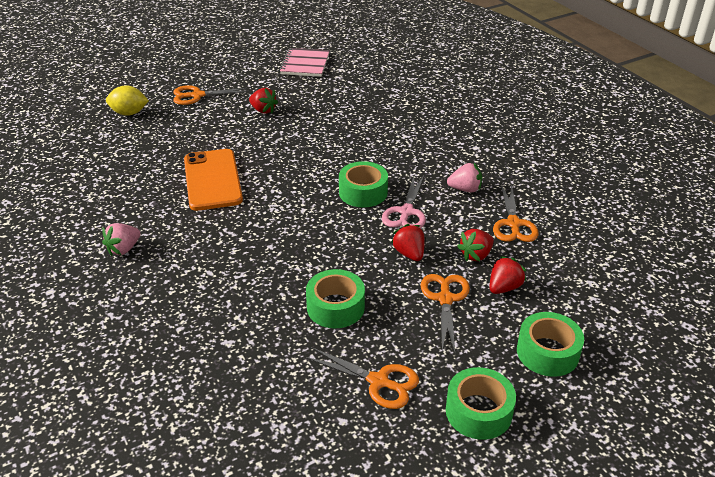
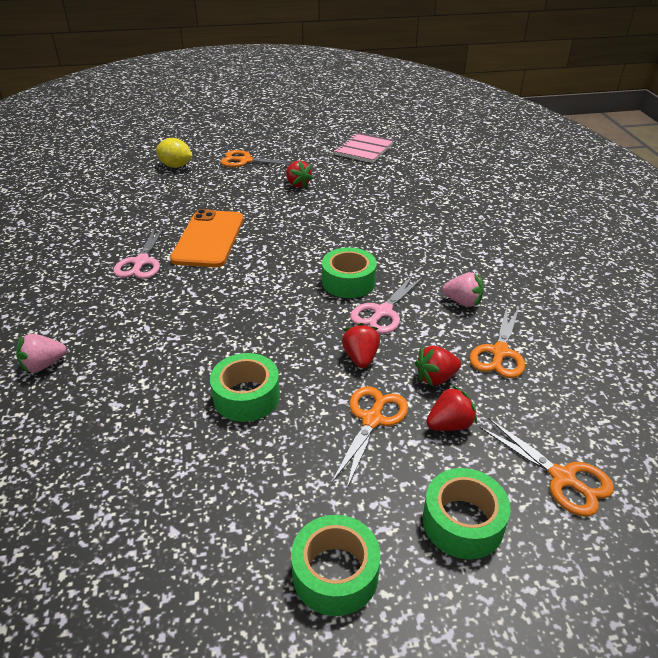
camera: 20 degrees right, 0 degrees up
pink strawberry [102,223,141,256] -> pink strawberry moved to [16,334,66,373]
orange scissors [304,347,419,409] -> orange scissors moved to [479,418,614,517]
none -> pink scissors [113,226,165,279]

